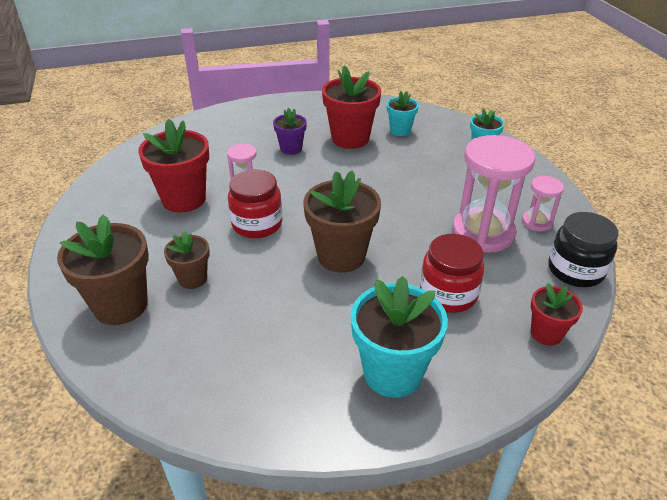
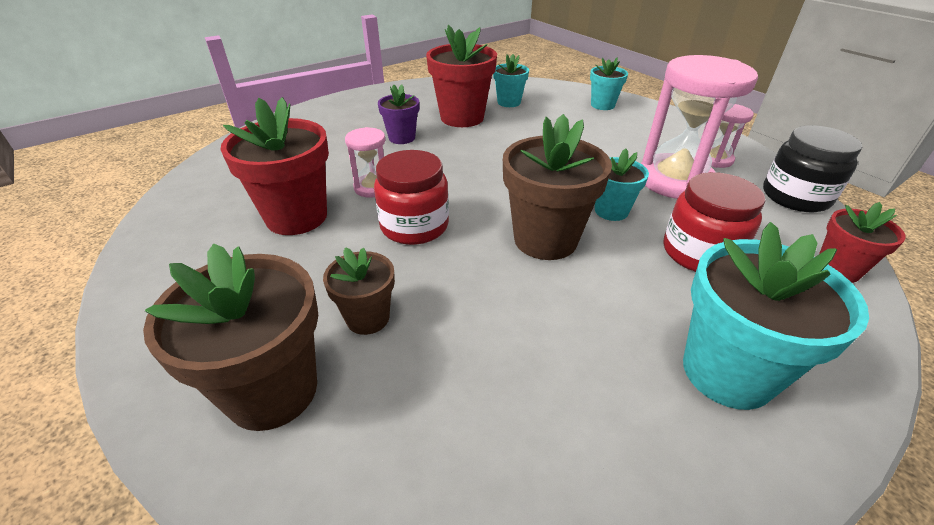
camera: 20 degrees left, 0 degrees up
none -> turquoise flower pot [595,149,649,221]

